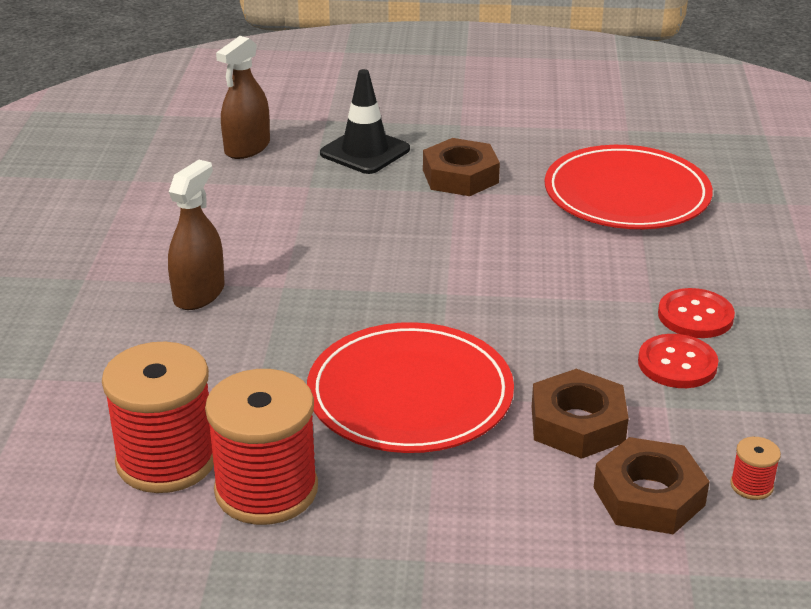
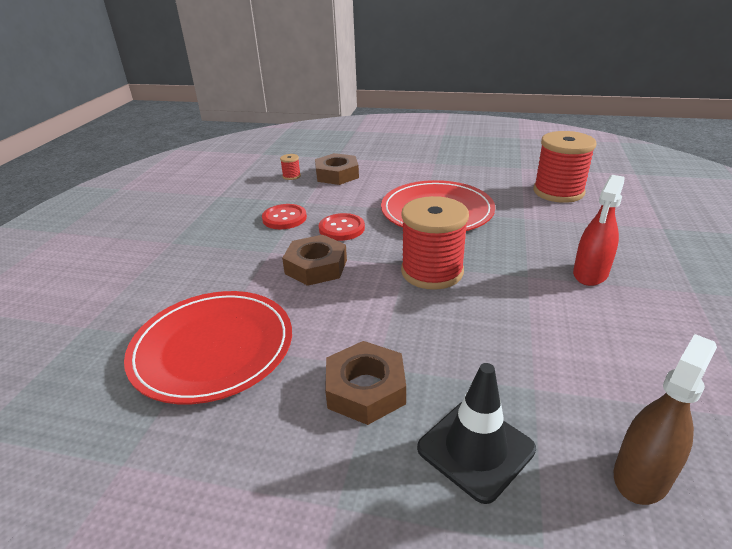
camera: 170 degrees left, 0 degrees up
brown spray bottle [168,160,225,310] -> red spray bottle [573,175,625,286]
red spool [205,369,318,525] -> red spool moved to [401,196,469,290]
brown nut [532,369,629,459] -> brown nut moved to [282,235,347,286]
red button [658,288,735,338] -> red button moved to [319,213,365,241]

